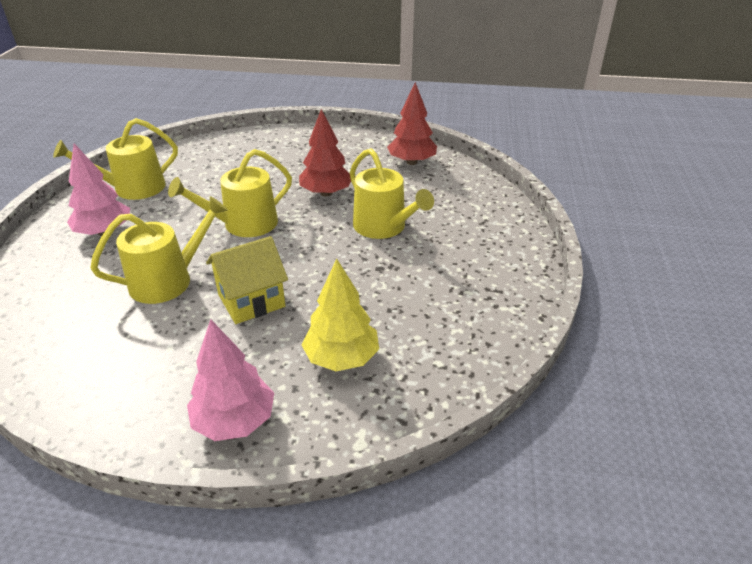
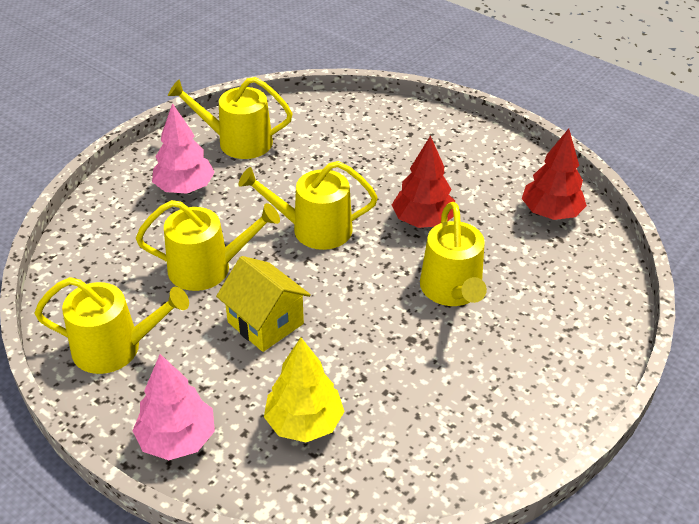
camera: 30 degrees right, 5 degrees up
yellow house [206,236,288,324] -> yellow house turned 45 degrees clockwise [216,256,311,352]
none -> yellow watering can [34,277,189,374]

